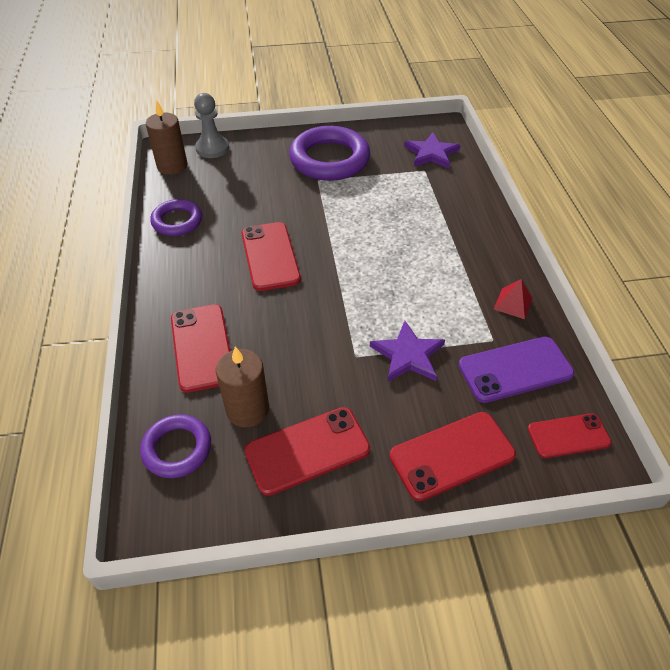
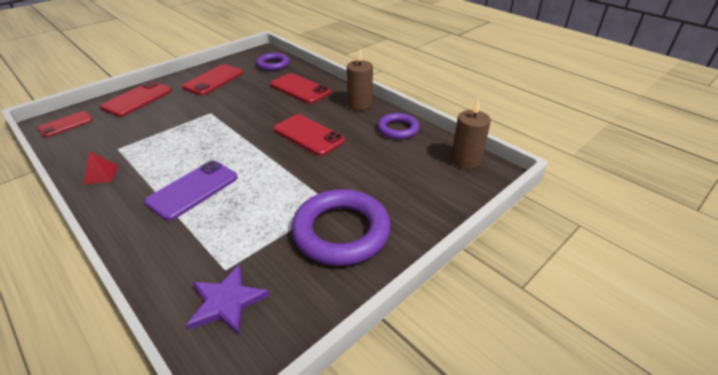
camera: 145 degrees right, 10 degrees down
grey pawn [194,93,229,158] -> none
brown candle [216,347,269,428] -> brown candle moved to [347,49,373,111]
purple star [370,321,445,382] -> none
purple phone [458,337,574,403] -> purple phone moved to [145,161,237,221]

